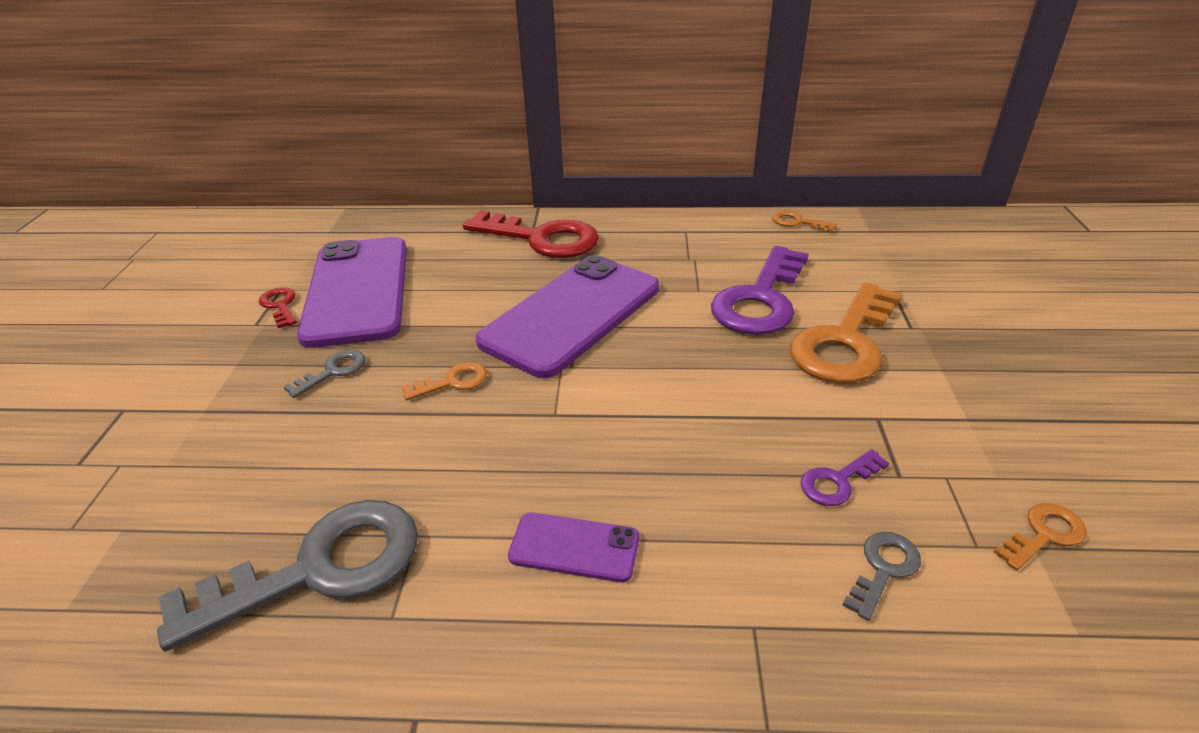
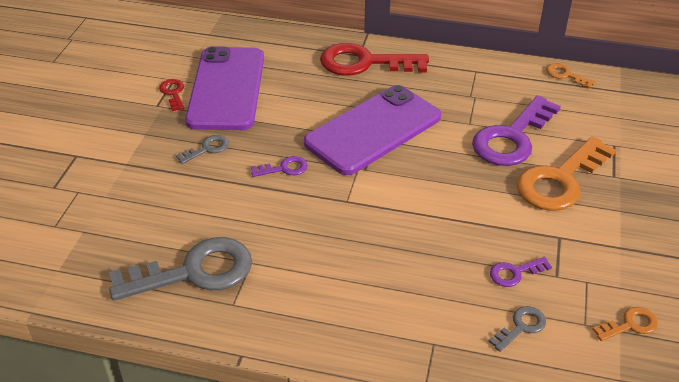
camera: 10 degrees right, 5 degrees up
orange key [402,362,487,401] -> purple key [251,156,308,177]
red key [463,210,599,258] -> red key turned 150 degrees clockwise [320,43,429,75]
purple phone [508,512,639,582] -> none

